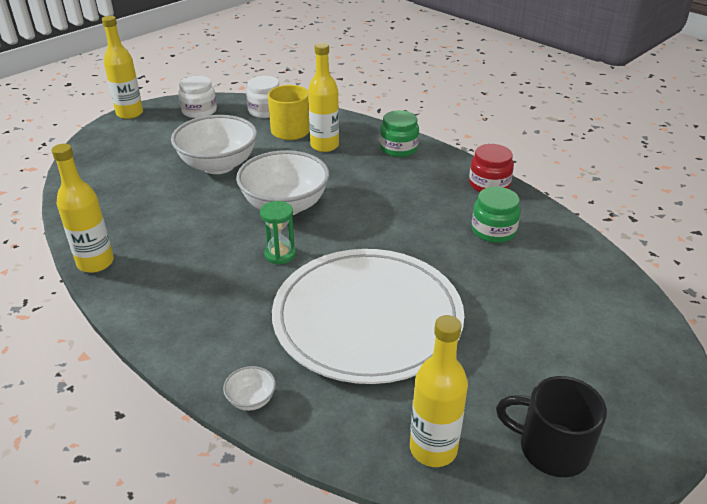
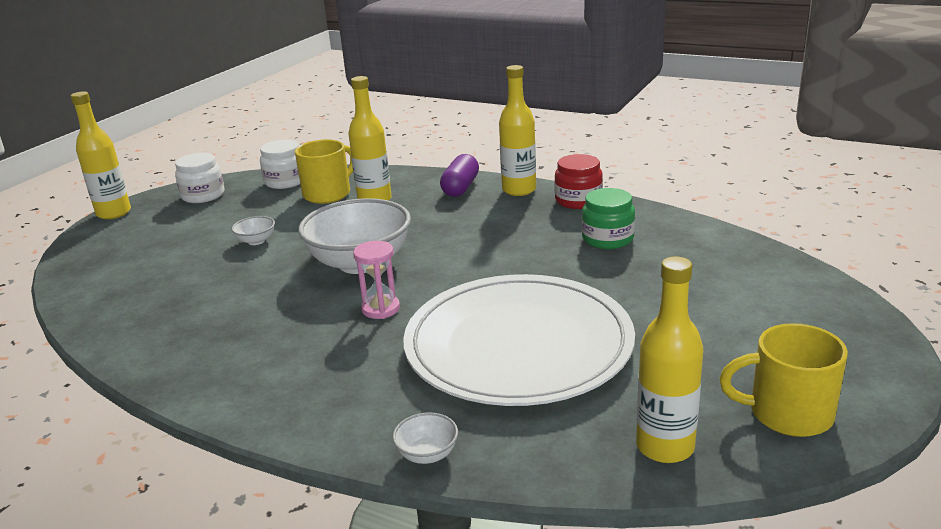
camera: 15 degrees left, 10 degrees down
yellow bottle [51,144,114,273] -> yellow bottle moved to [499,65,536,196]
white bowl [171,115,257,174] -> white bowl [232,216,275,245], size x0.41
green hourglass [260,201,296,265] -> pink hourglass [353,241,400,319]
green jar [380,110,419,157] -> purple capsule [440,154,479,197]
black mug [496,376,607,477] -> yellow mug [719,323,848,437]

